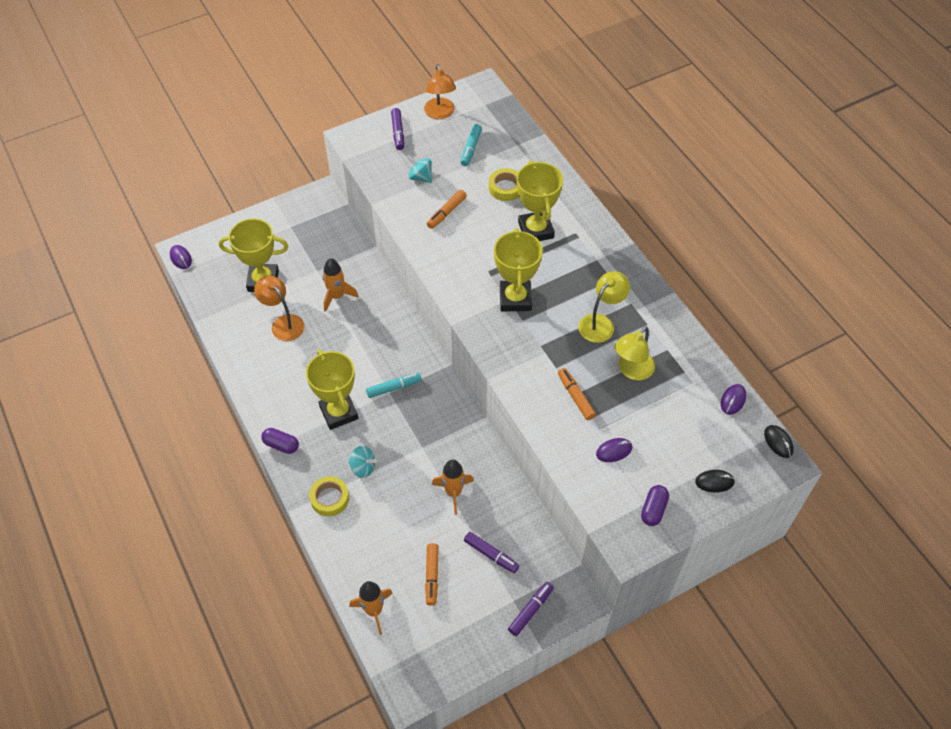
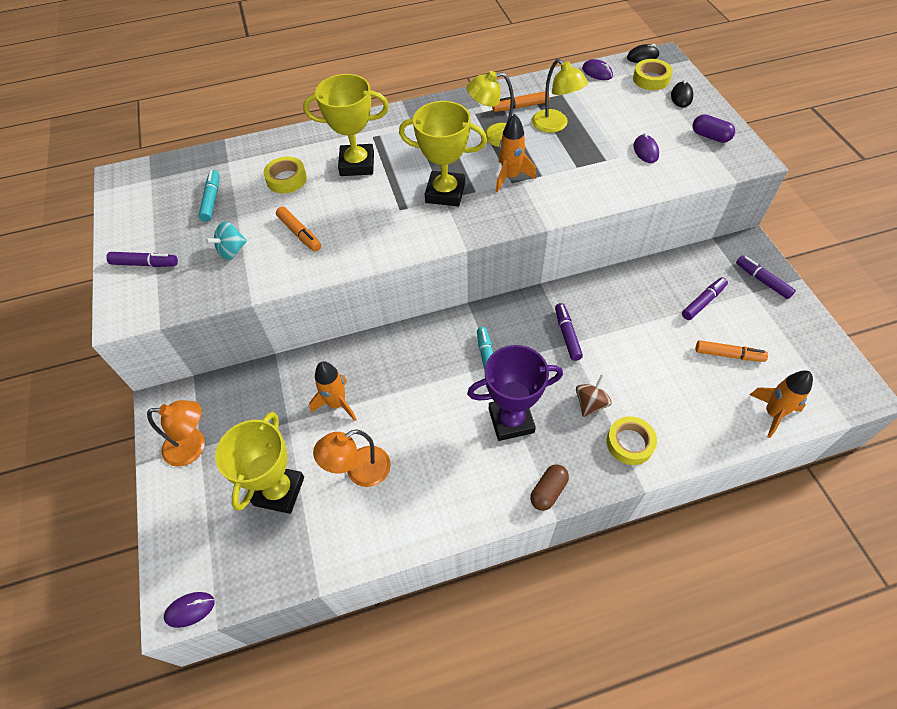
camera: 75 degrees left, 0 degrees up
purple capsule [261,428,299,454] -> brown capsule [530,464,569,511]
yellow trophy [306,349,358,430] -> purple trophy [467,345,563,441]
turquoise spinning top [349,446,377,478] -> brown spinning top [576,374,612,417]
orange lamp [424,64,456,119] -> orange lamp moved to [147,400,205,467]
orange rocket [432,459,474,515] -> orange rocket moved to [496,114,536,192]
turquoise marker [461,124,482,166] -> turquoise marker turned 120 degrees counterclockwise [199,170,220,222]
orange marker [558,368,596,420] -> orange marker moved to [492,91,550,112]
yellow lamp [579,271,630,343] -> yellow lamp turned 60 degrees counterclockwise [466,71,514,147]
none -> purple marker [555,303,583,361]
none -> yellow tape [633,59,673,90]

